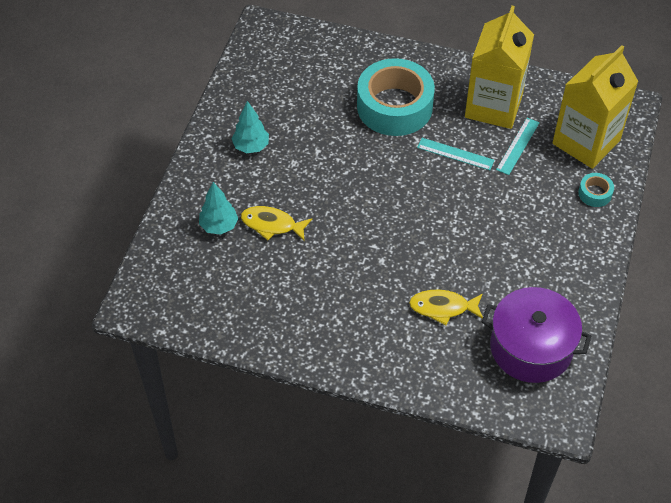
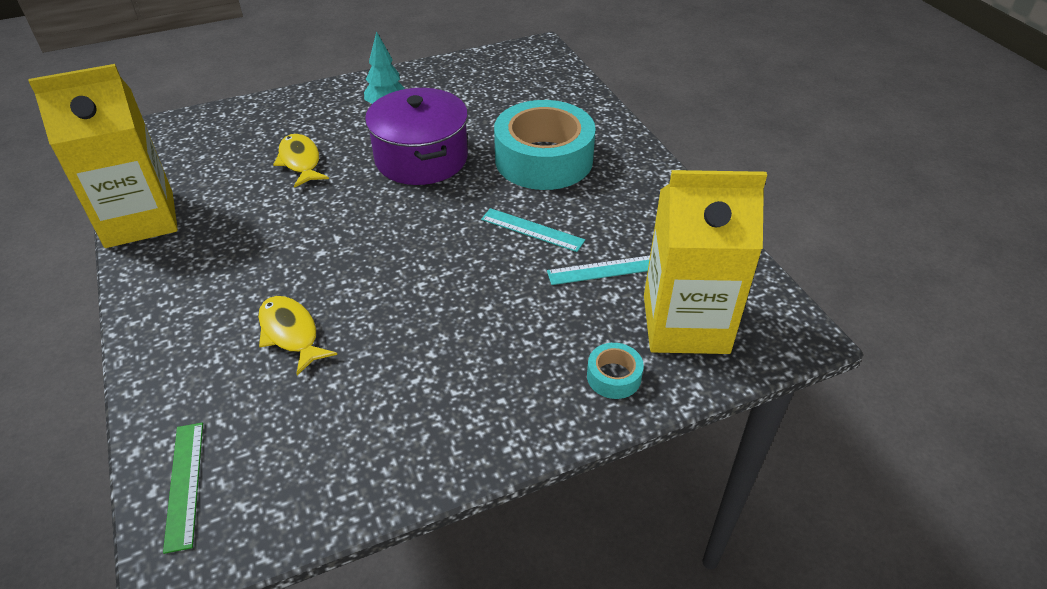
camera: 50 degrees right, 10 degrees down
turquoise tree [199,182,238,235] -> none
turquoise ruler [417,138,494,170] -> turquoise ruler turned 45 degrees counterclockwise [481,208,585,252]
yellow carton [465,6,534,129] -> yellow carton moved to [28,64,178,248]
purple pot [482,287,591,383] -> purple pot moved to [365,88,468,185]
none -> green ruler [163,423,203,554]

